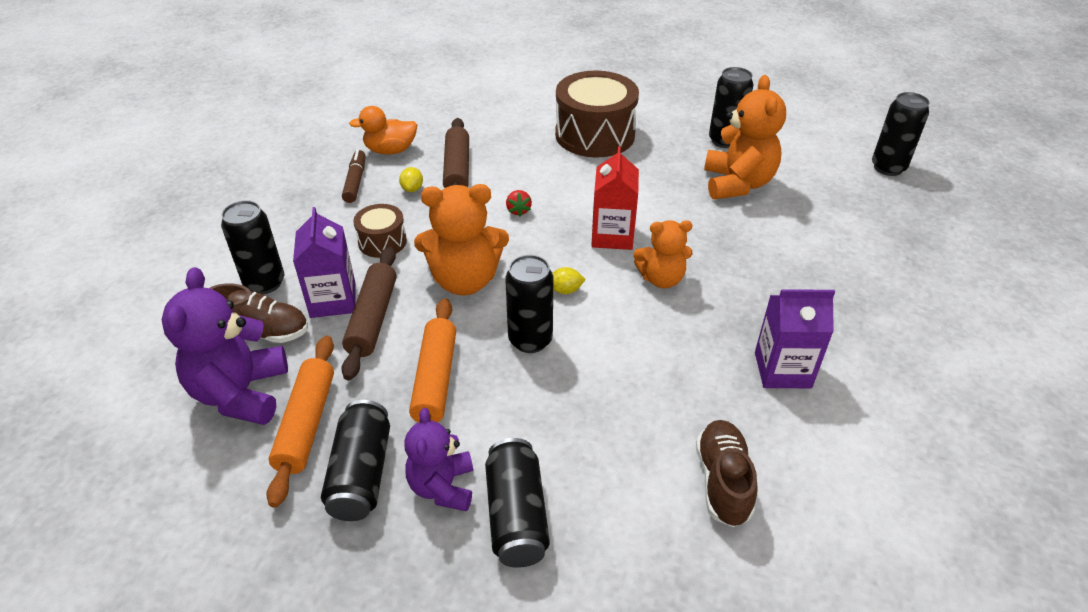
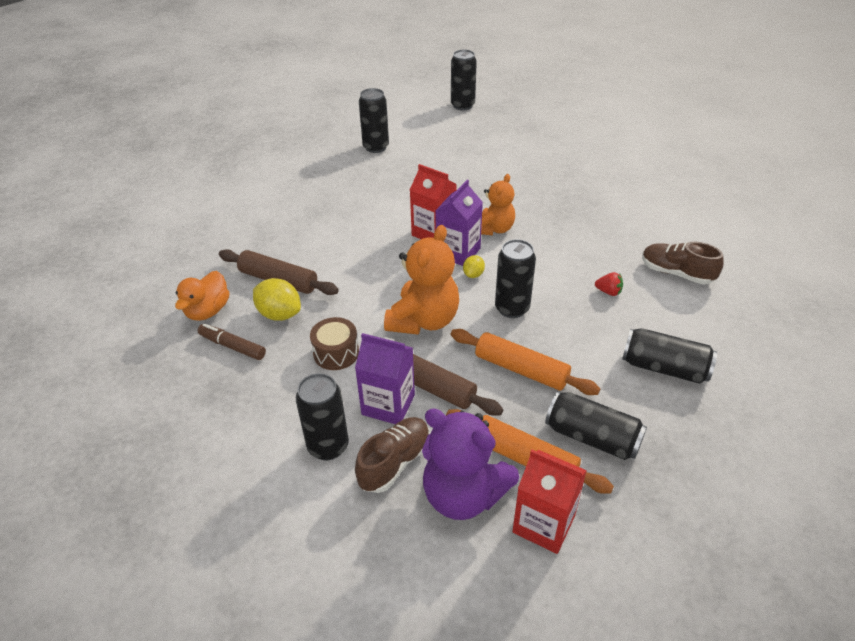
camera: 60 degrees left, 0 degrees up
yellow lemon [399,167,423,192] -> yellow lemon [253,278,301,321], size x1.82
purple teddy bear [404,408,473,511] -> none
red strawberry [506,190,532,217] -> red strawberry moved to [595,272,623,296]
brown drum [555,71,639,157] -> none
orange teddy bear [704,75,786,199] -> none
purple carton [755,289,835,388] -> purple carton moved to [435,180,483,266]
none -> red carton [512,450,587,554]

